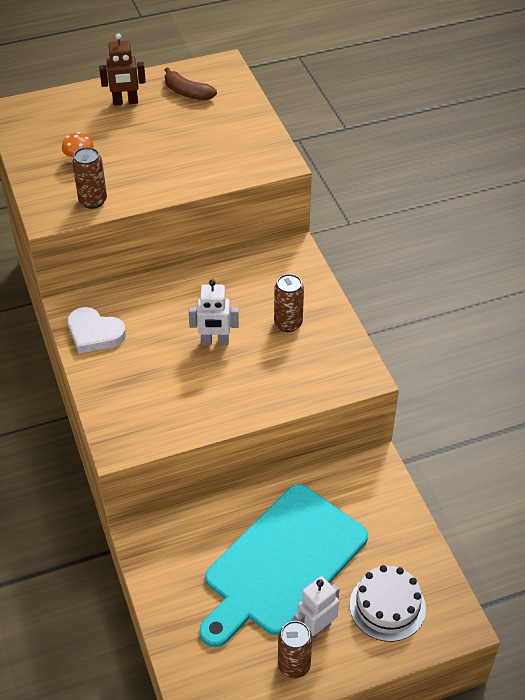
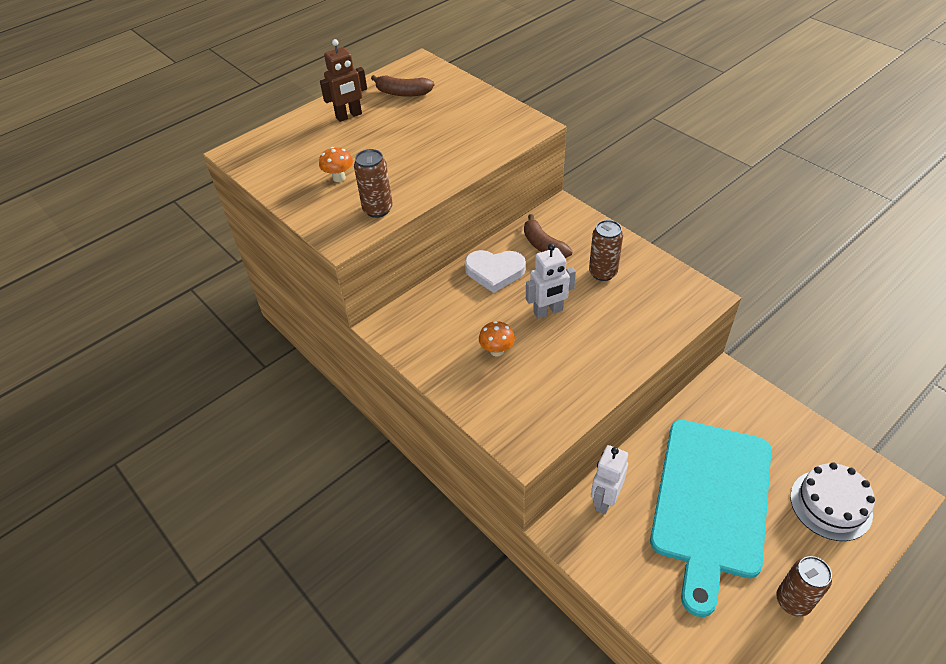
camera: 20 degrees left, 0 degrees up
white heart [68,307,126,354] -> white heart moved to [465,250,526,293]
white robot [294,576,340,640] -> white robot moved to [591,445,628,514]
none -> orange mushroom [479,321,515,357]
none -> brown banana [524,214,573,258]

